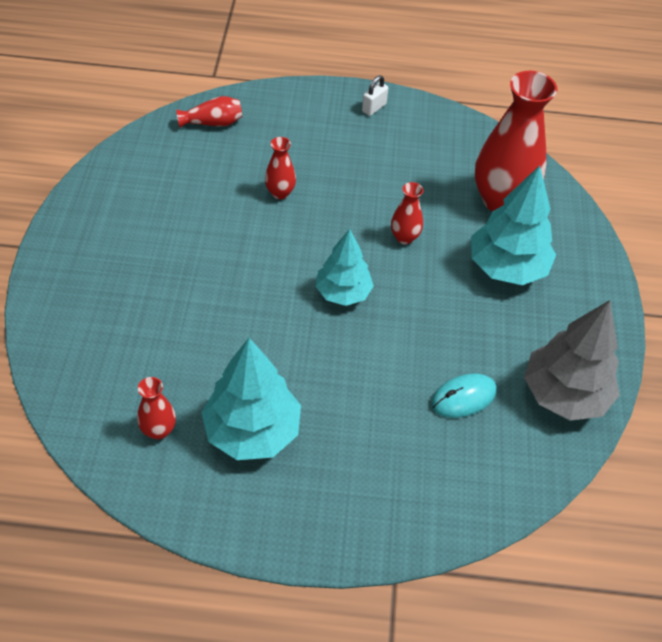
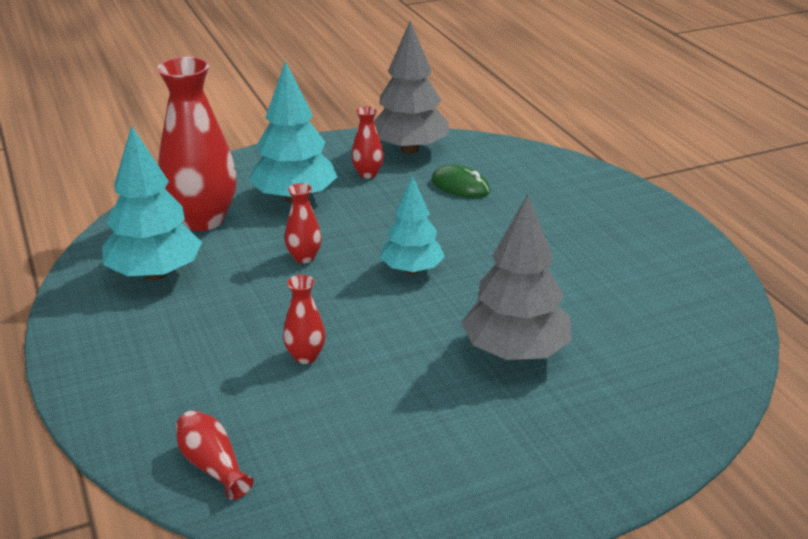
camera: 115 degrees left, 20 degrees down
red vase [137,377,176,440] -> red vase moved to [351,107,384,178]
turquoise tree [201,338,301,460] -> turquoise tree moved to [102,125,202,281]
white padlock [362,75,388,116] -> none
turquoise mouse [431,373,497,418] -> green mouse [432,164,490,198]
none -> grey tree [461,194,572,360]

